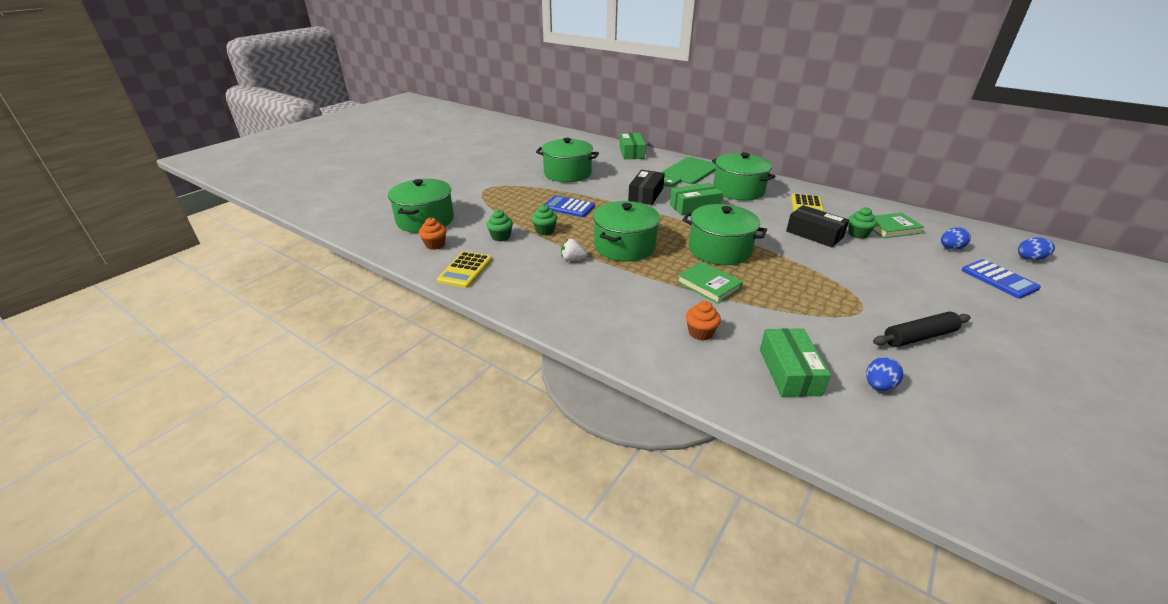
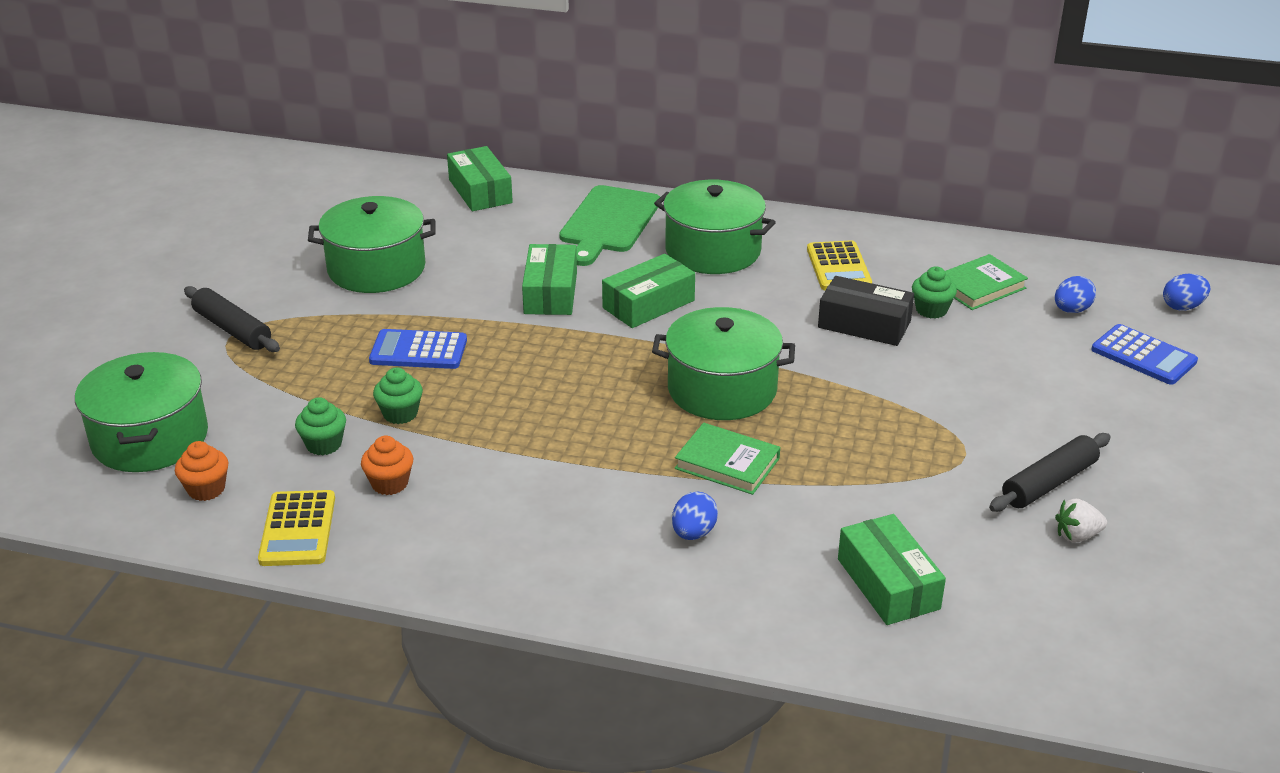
camera: 20 degrees left, 0 degrees up
white strawberry [561,239,587,261] -> white strawberry moved to [1055,499,1107,543]
green pot [593,201,660,262] -> none
black box [628,170,665,205] -> green box [522,244,577,315]
orange cupcake [686,301,721,340] -> orange cupcake moved to [361,436,413,495]
blue egg [866,357,903,391] -> blue egg moved to [672,492,718,540]
none -> black rolling pin [184,286,280,352]

